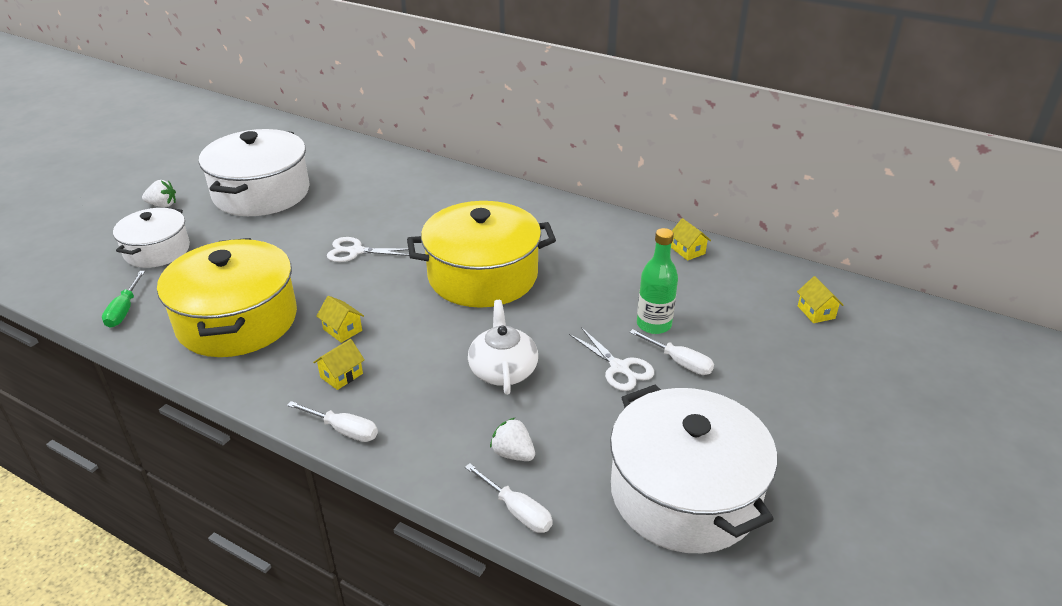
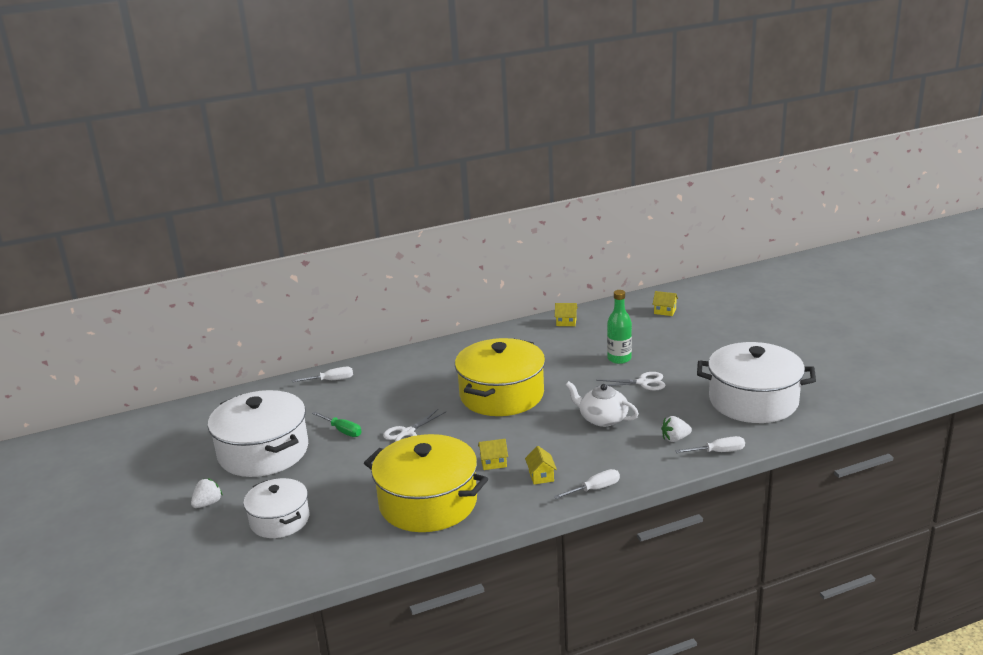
camera: 50 degrees left, 10 degrees down
green screwdriver [102,271,145,328] -> green screwdriver moved to [312,412,362,437]
white screwdriver [629,329,714,375] -> white screwdriver moved to [292,367,353,382]

